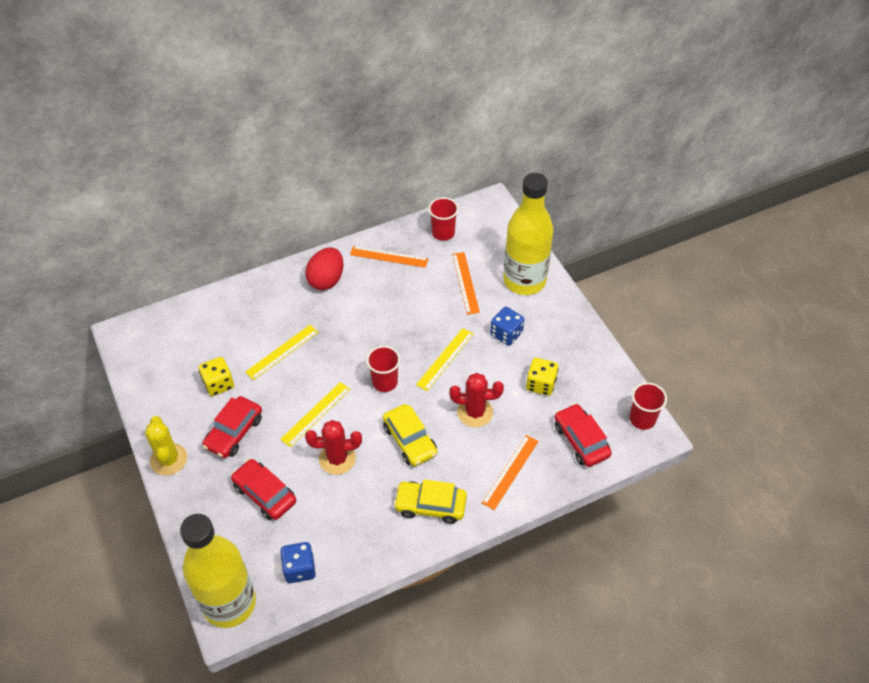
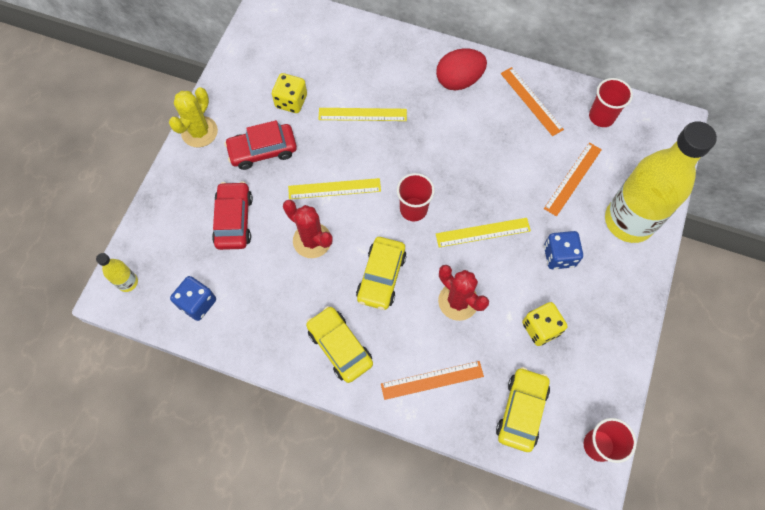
camera: 45 degrees right, 15 degrees up
yellow bottle [180,514,256,628] -> yellow bottle [96,253,138,292], size x0.40
red car [554,403,612,467] -> yellow car [496,367,550,452]

